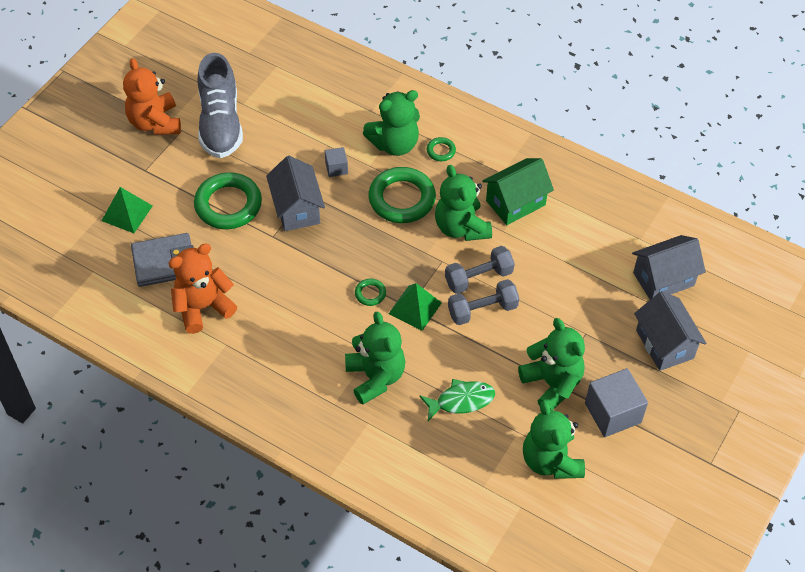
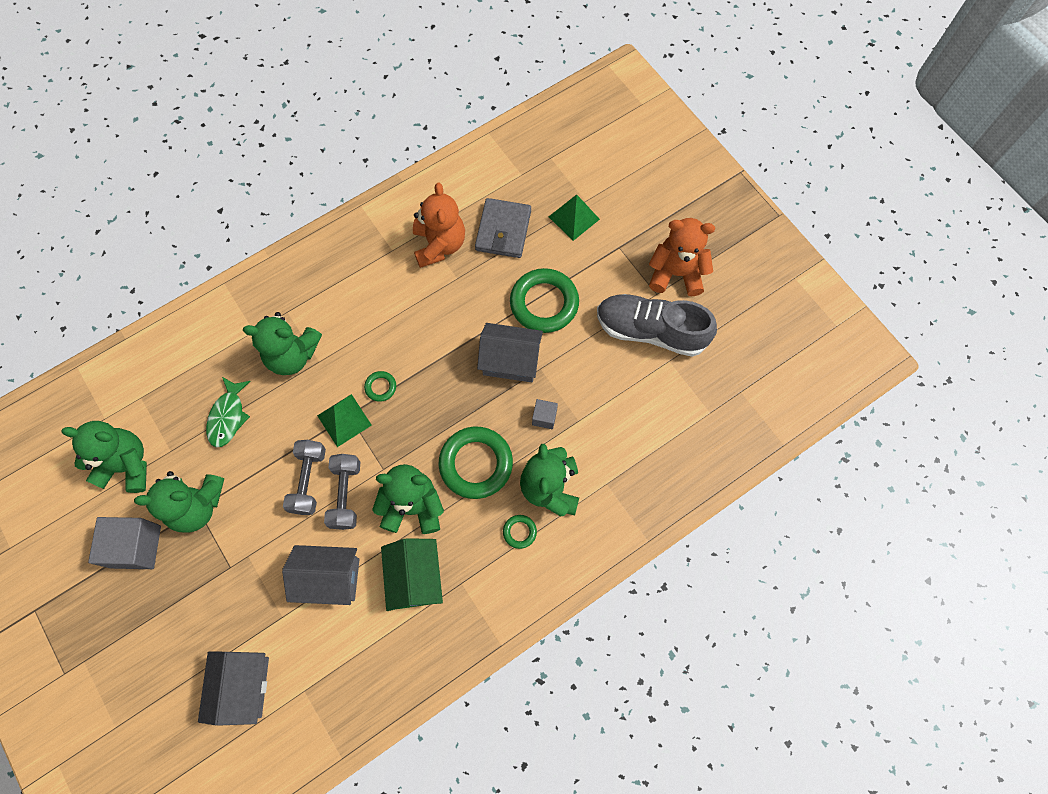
camera: 115 degrees right, 15 degrees up
grey house [634,291,706,371] -> grey house moved to [282,545,359,605]

